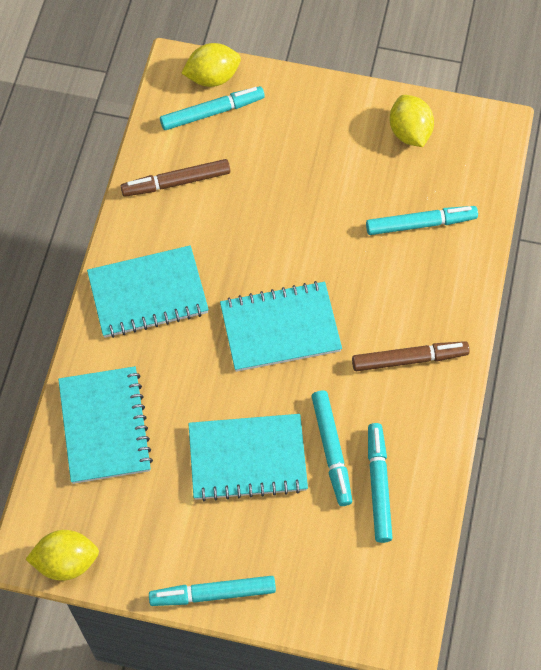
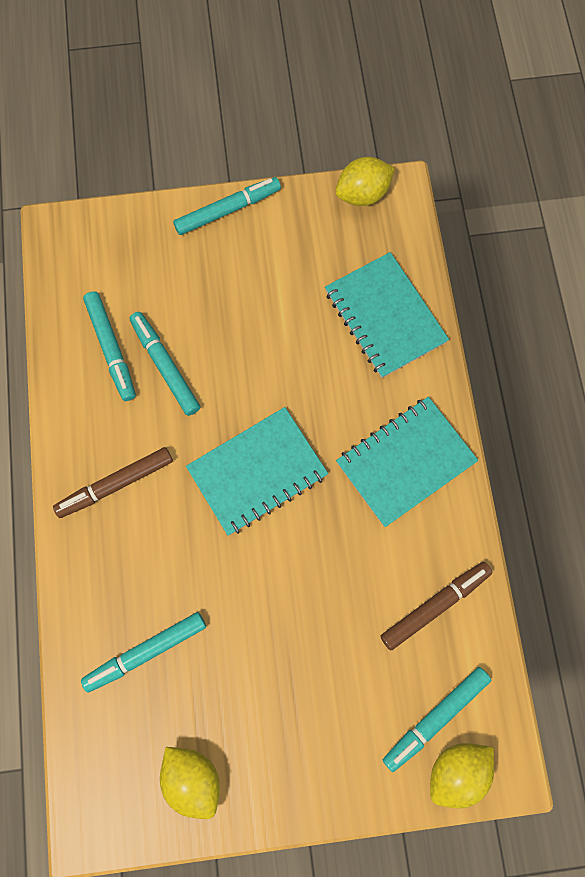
camera: 160 degrees right, 10 degrees up
turquoise notebook [188,414,308,501] -> none

